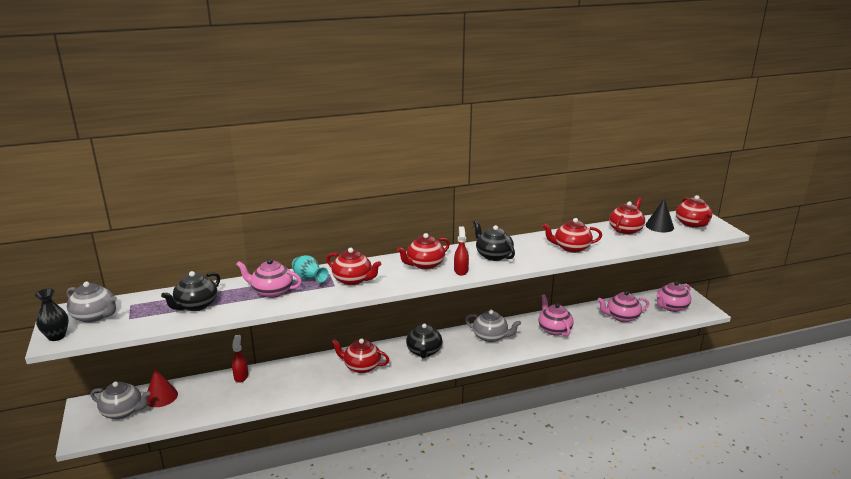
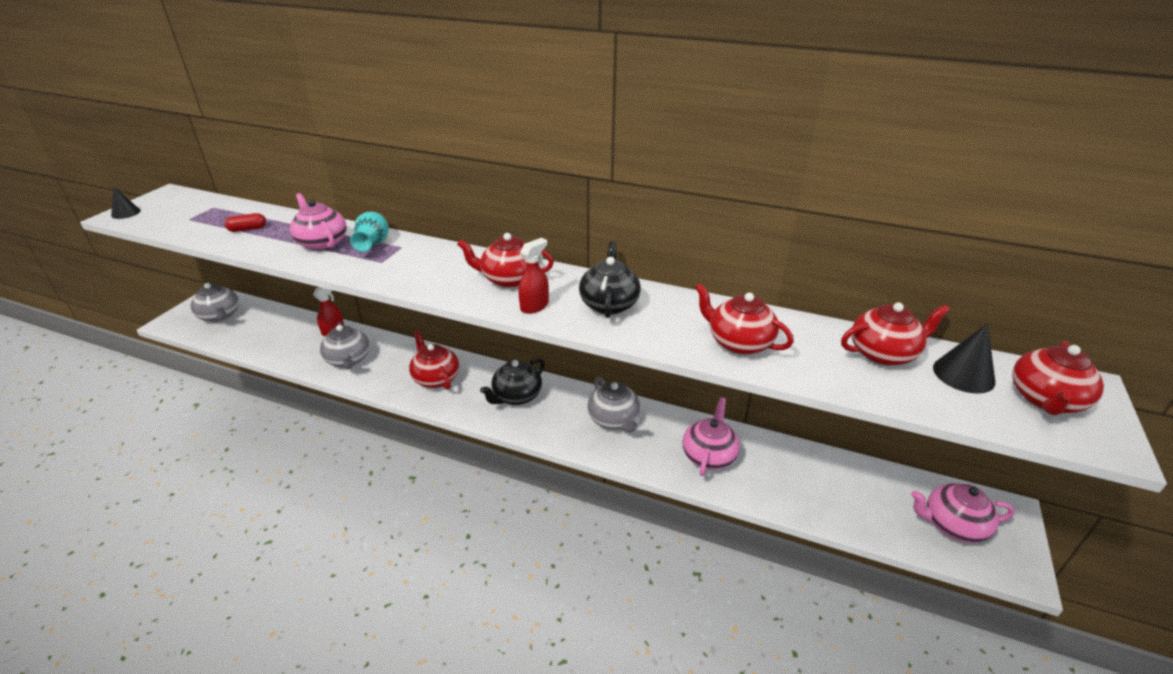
camera: 40 degrees right, 10 degrees up
black vase [35,288,69,341] -> black cone [111,186,141,219]
grey teapot [67,282,117,323] -> grey teapot moved to [320,322,370,369]
red cone [148,368,178,407] -> none
black teapot [161,271,220,311] -> red capsule [224,213,266,232]
red teapot [327,248,381,286] -> none
pink teapot [597,291,649,322] -> none

